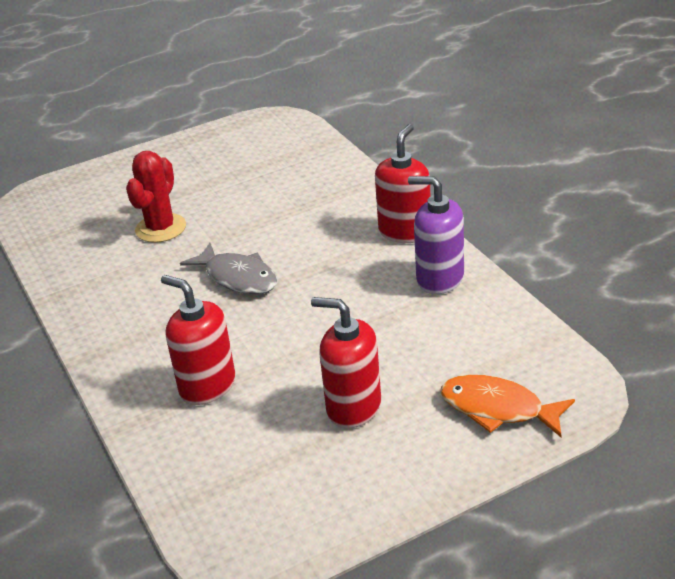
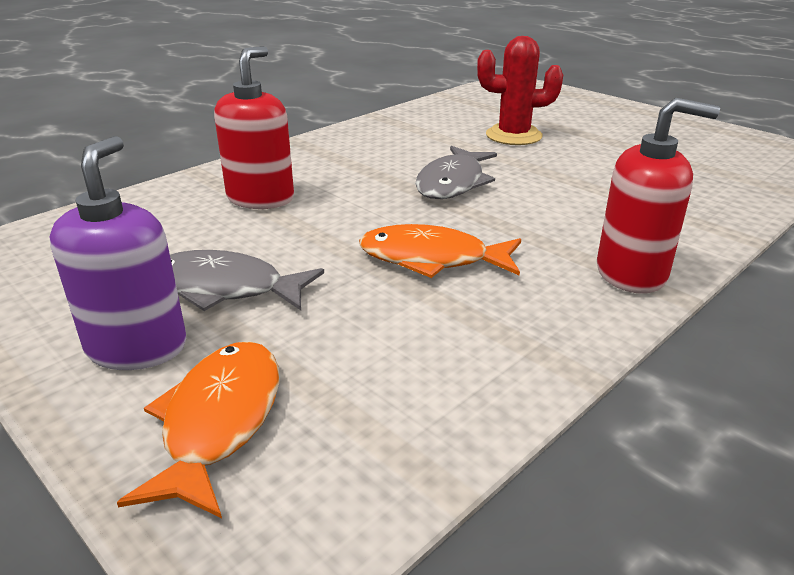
camera: 70 degrees right, 5 degrees down
red soap dispenser [311,297,381,428] -> grey fish [170,250,324,311]
purple soap dispenser [408,176,464,294] -> purple soap dispenser moved to [50,136,186,370]
none -> orange fish [359,224,521,278]

